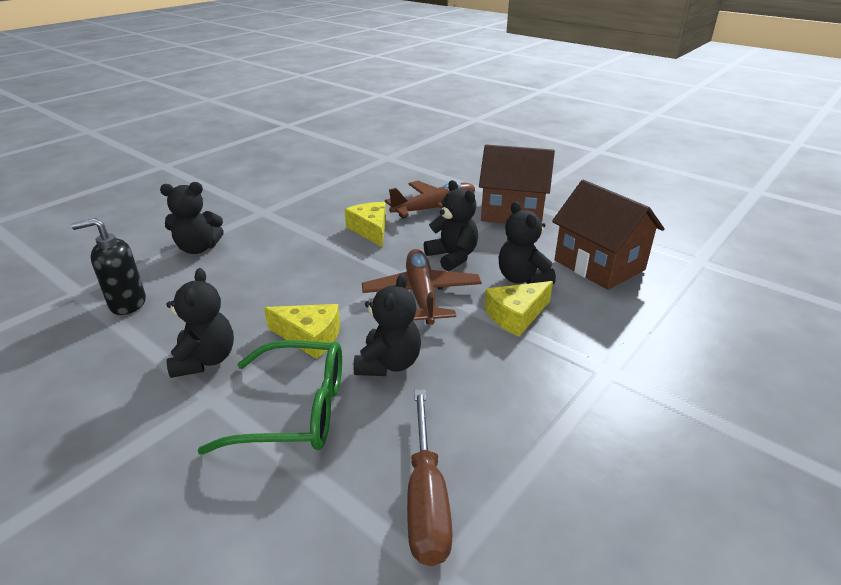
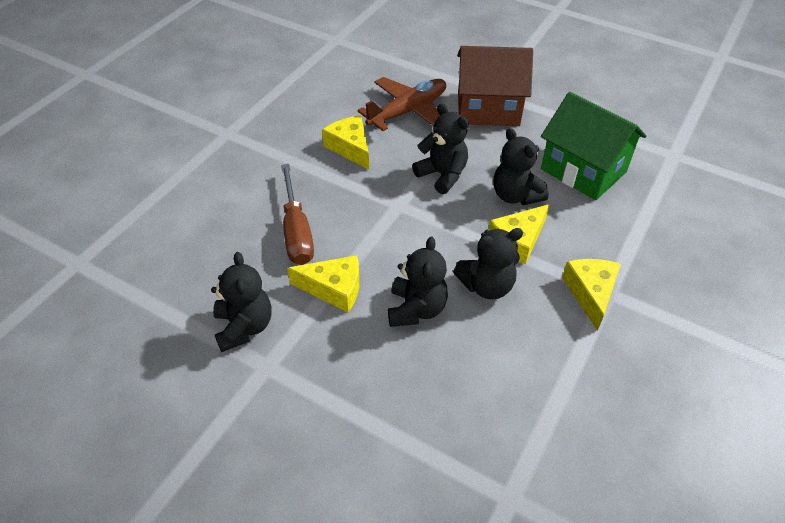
camera: 10 degrees left, 15 degrees up
black soap dispenser [71,218,146,315] -> none
black teddy bear [160,182,224,254] -> black teddy bear moved to [453,228,523,299]
green glasses [198,340,342,454] -> none
brown plane [362,249,482,325] -> none
brown screwdriver [407,389,453,566] -> brown screwdriver moved to [281,164,314,265]
brown house [552,180,664,290] -> green house [541,92,647,200]
none -> yellow cheese [562,259,621,331]

